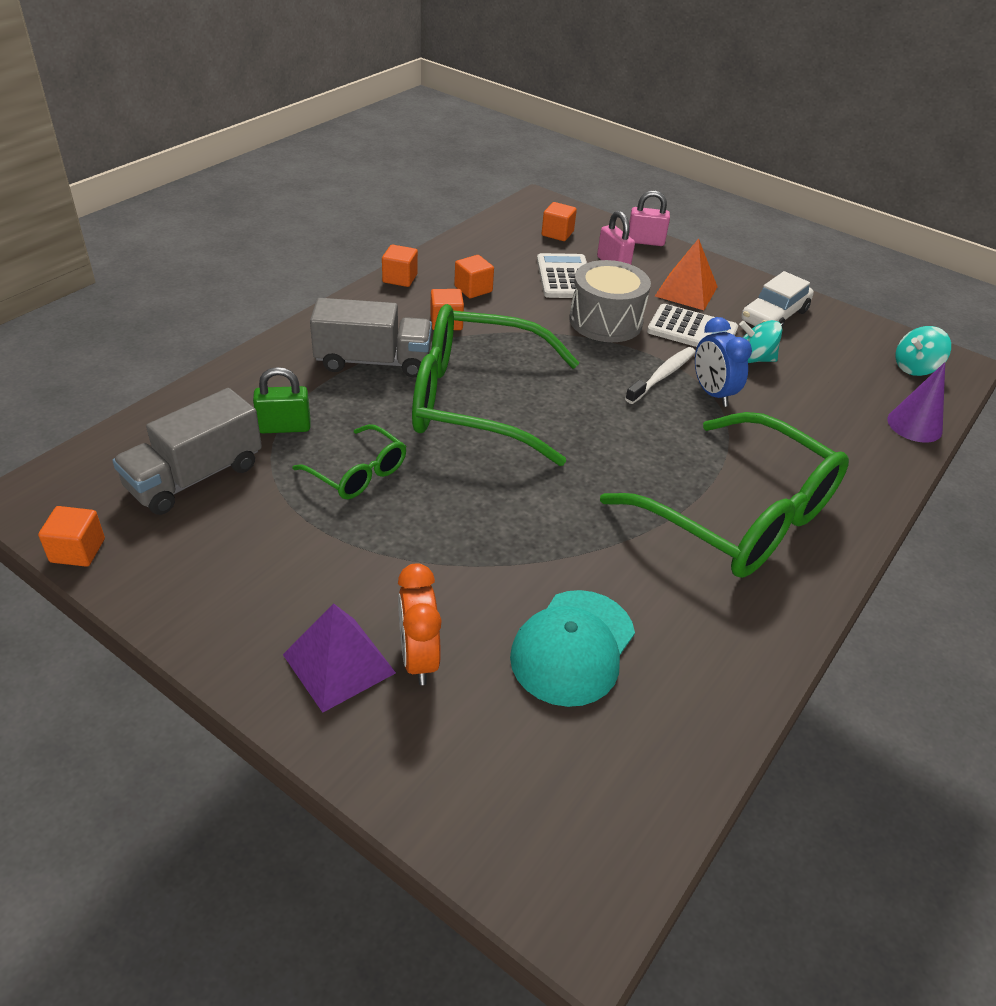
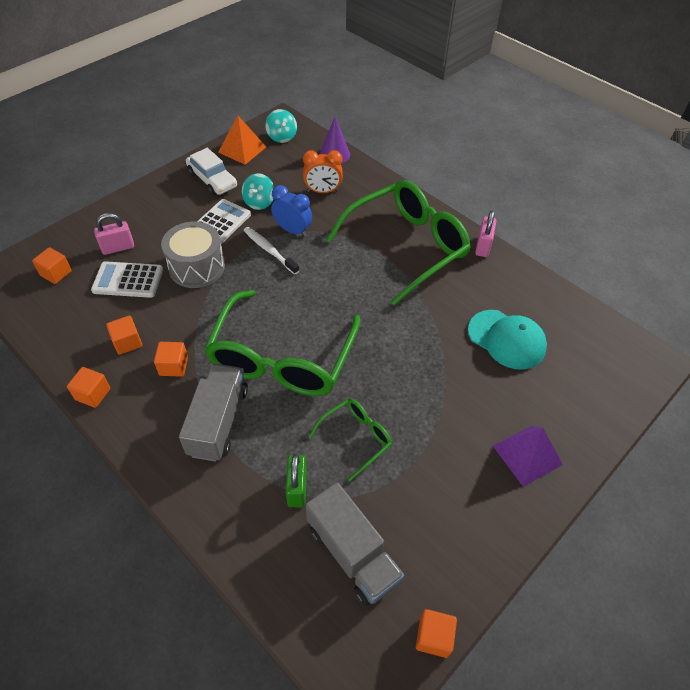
camera: 80 degrees left, 10 degrees up
orange clock [398,563,442,685] -> orange clock moved to [303,150,343,193]
pink padlock [629,190,670,246] -> pink padlock moved to [475,210,496,257]
orange pyramid [655,238,717,310] -> orange pyramid moved to [218,116,266,165]
blue clock [695,317,752,407] -> blue clock turned 135 degrees counterclockwise [271,185,312,237]

